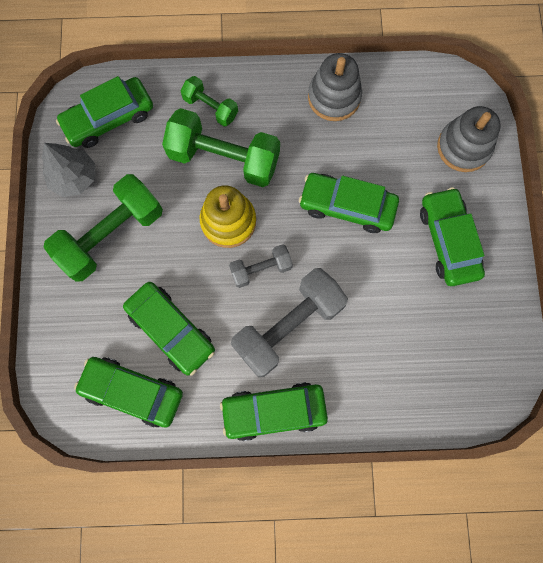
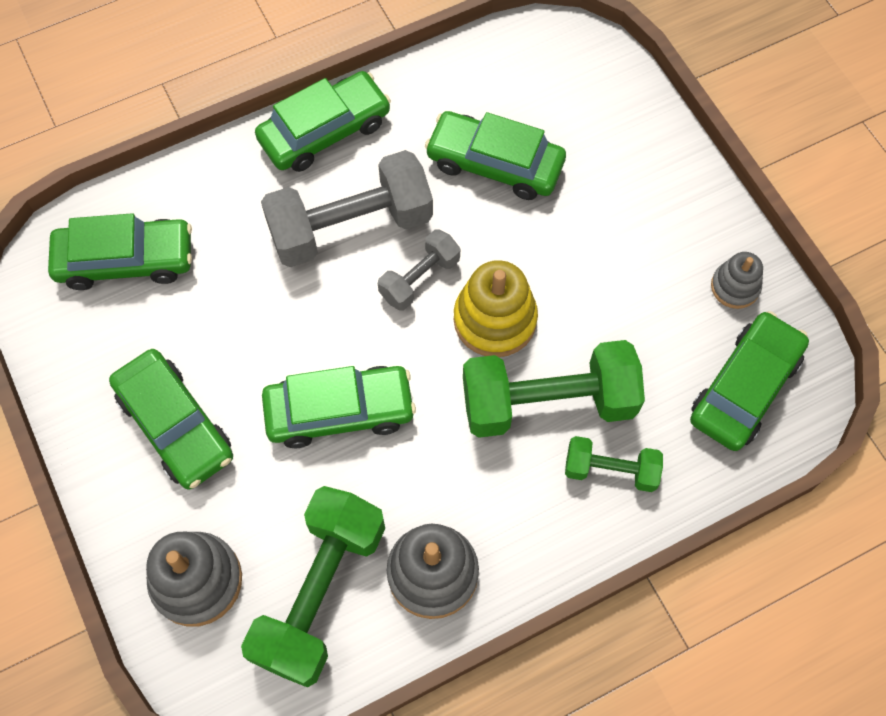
camera: 155 degrees right, 10 degrees down
grey tree [42,143,95,197] -> grey stacking toy [711,252,763,309]
green dumbbell [44,174,163,282] -> green dumbbell moved to [241,486,385,688]
green car [74,357,183,427] -> green car moved to [48,213,192,290]
grey dumbbell [231,268,348,377] -> grey dumbbell turned 45 degrees clockwise [261,150,433,267]

